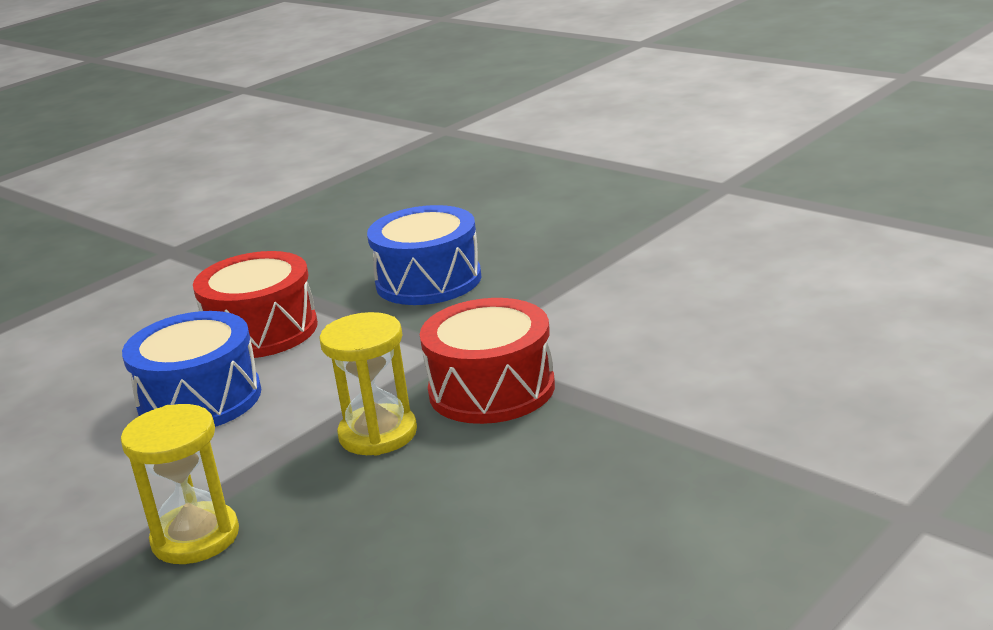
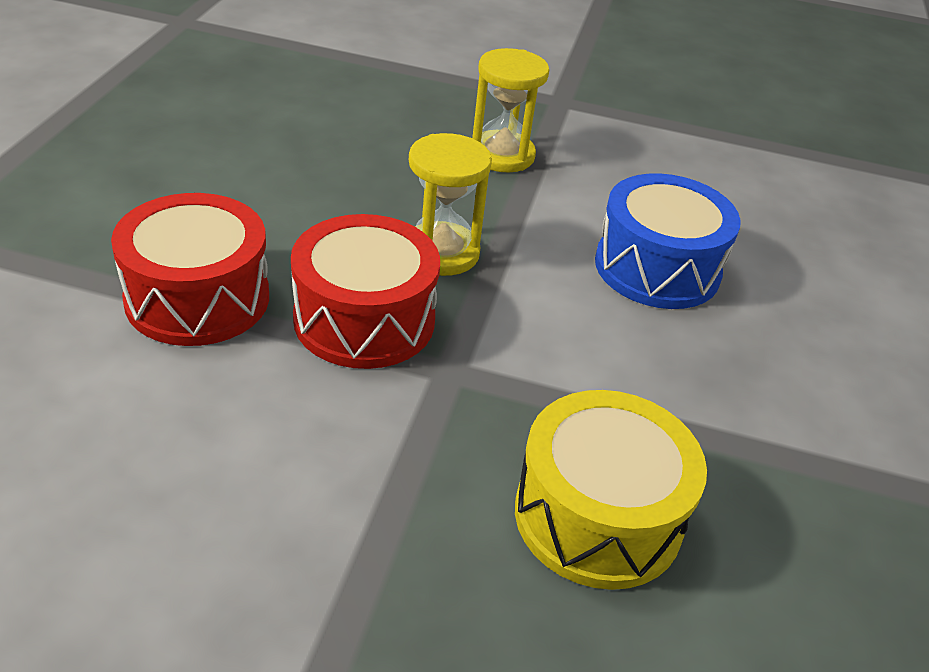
camera: 145 degrees right, 15 degrees up
red drum [193,251,318,358] -> red drum moved to [111,193,269,346]
blue drum [367,205,482,305] -> yellow drum [515,390,707,590]

